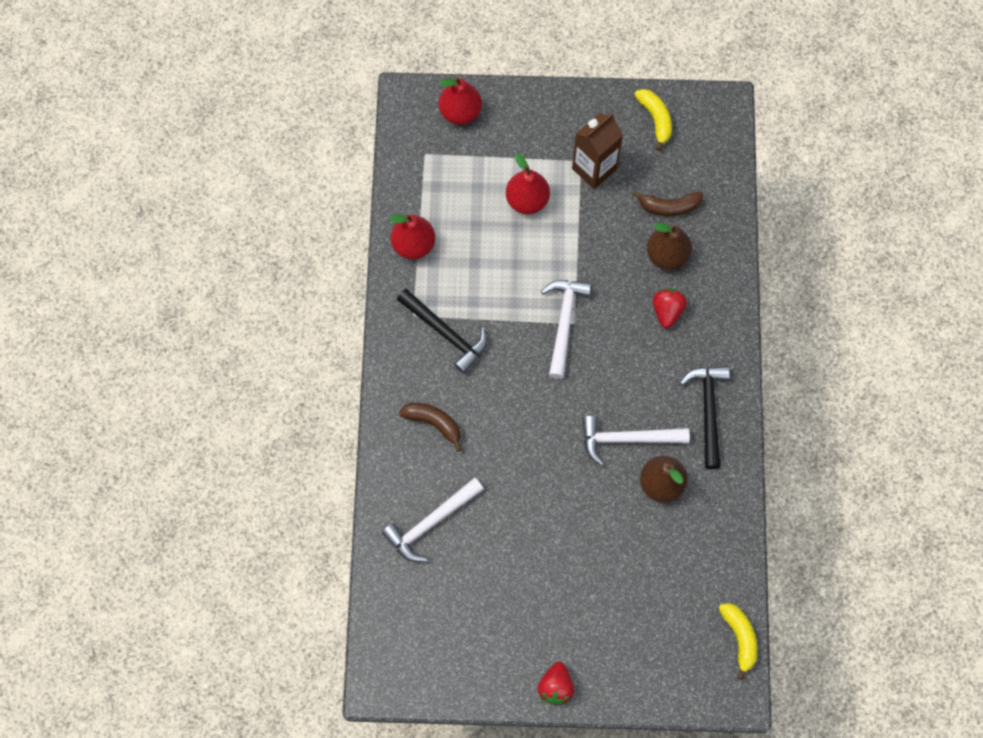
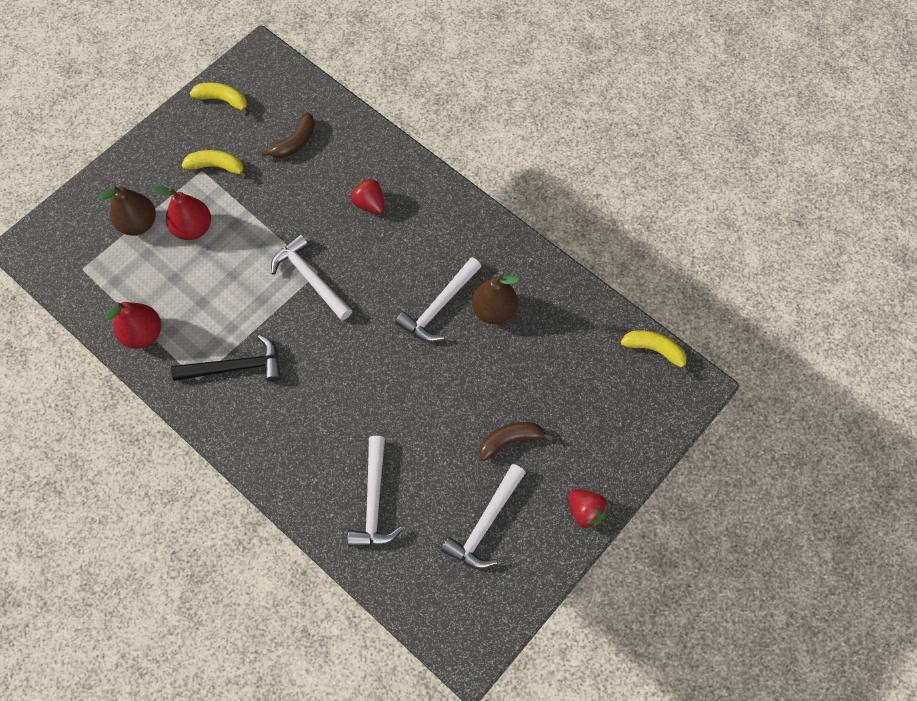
camera: 50 degrees left, 5 degrees down
brown banana [399,403,462,452] -> brown banana moved to [479,422,553,461]
red pear [439,77,482,125] -> none
brown carton [572,113,623,189] -> yellow banana [182,150,248,179]
brown pear [647,223,692,270] -> brown pear moved to [99,185,156,235]
black hammer [680,366,730,469] -> none
none -> white hammer [441,464,526,569]

